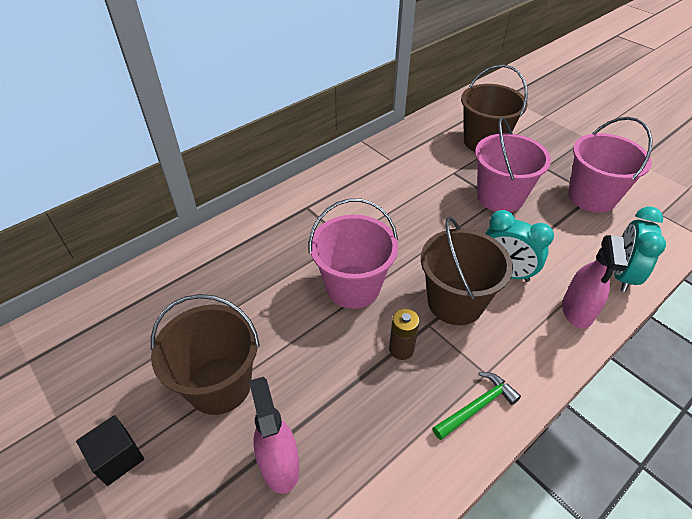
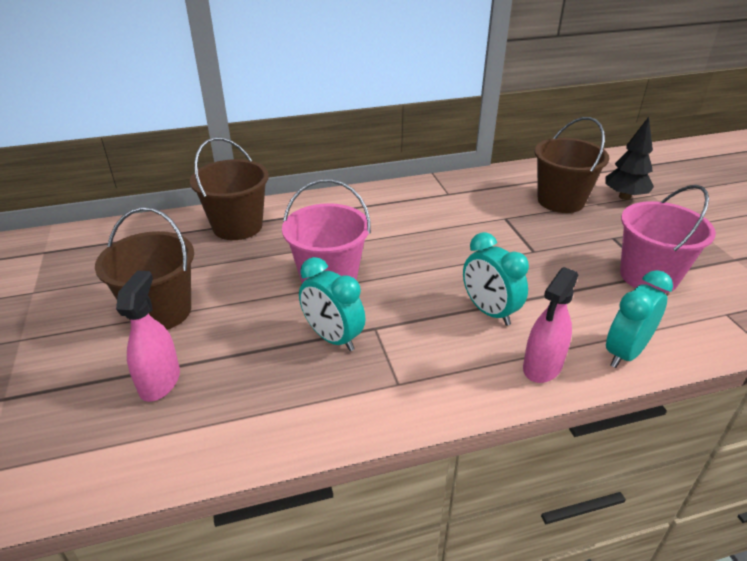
camera: 25 degrees right, 10 degrees down
black cube [76,415,144,486] -> none
brown battery [389,309,420,360] -> turquoise clock [299,257,365,351]
brown bucket [421,217,513,325] -> brown bucket moved to [190,137,269,240]
green hammer [433,372,521,440] -> none
pink bucket [475,117,551,212] -> none
none -> black tree [606,117,654,200]

